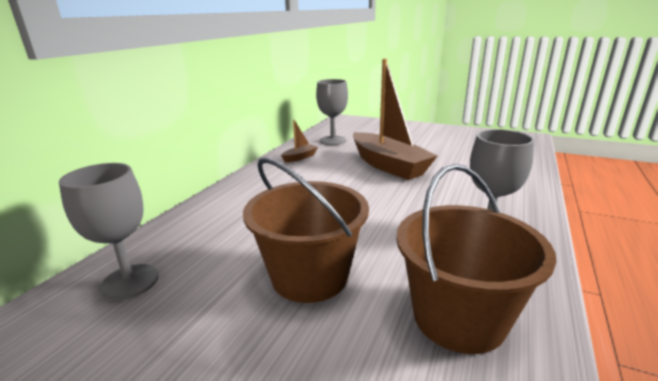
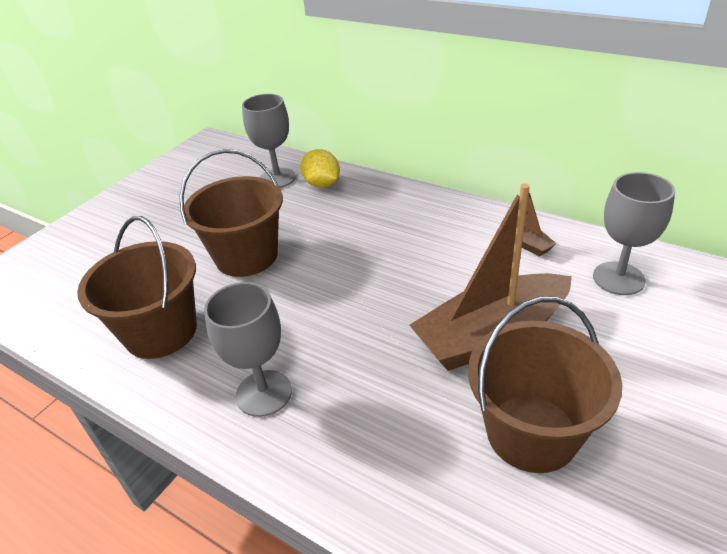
camera: 100 degrees right, 15 degrees up
none -> yellow lemon [300,149,340,188]
none -> brown bucket [468,296,622,473]

